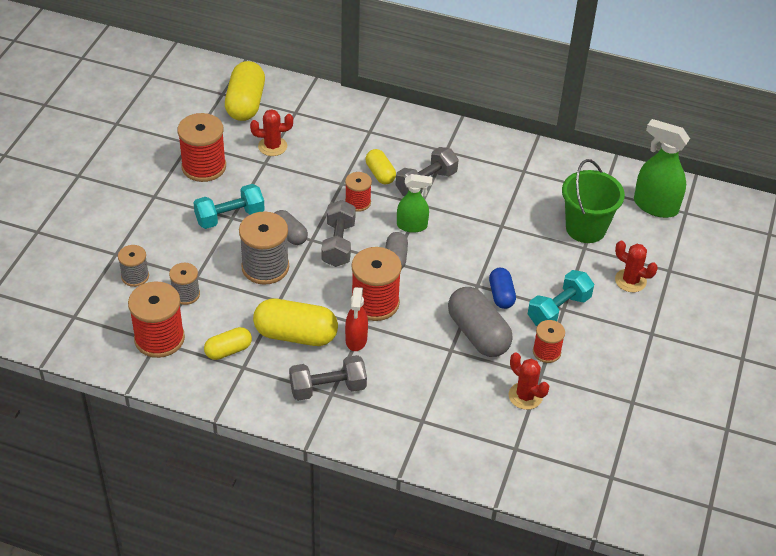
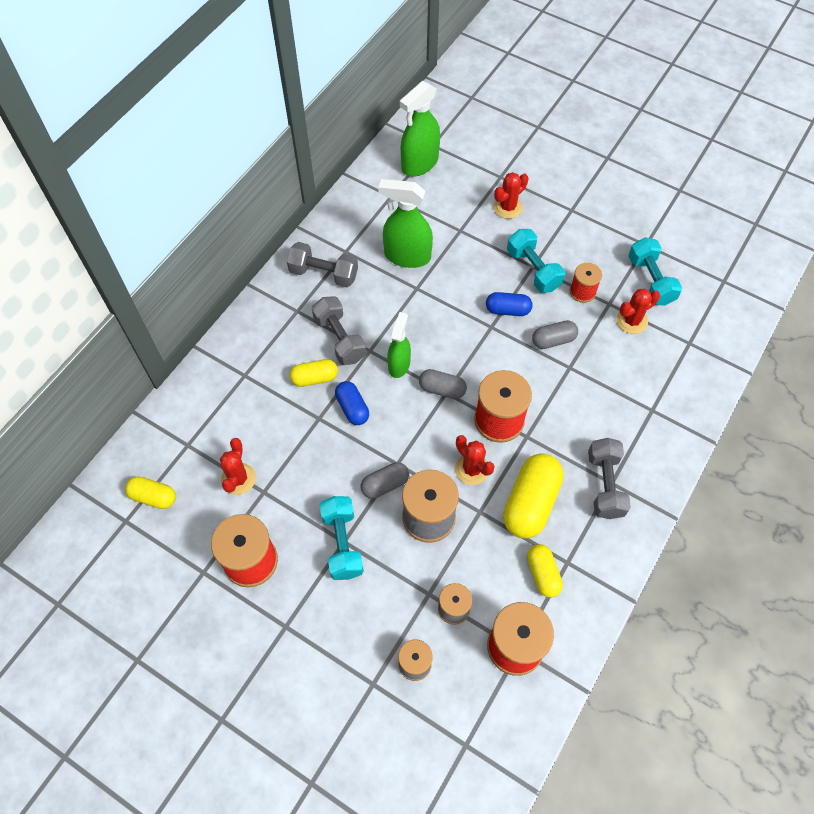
camera: 75 degrees left, 15 degrees up
yellow capsule [225,61,265,121] -> yellow capsule [125,476,176,509], size x0.58
grey dumbbell [321,200,356,267] -> grey dumbbell moved to [287,242,358,287]
red spool [345,172,372,212] -> blue capsule [335,381,369,425]
red spray bottle [345,287,368,351] -> none
grey capsule [448,287,513,357] -> grey capsule [532,320,578,349], size x0.58
green bucket [562,159,625,243] -> none
none -> green spray bottle [378,179,433,268]
none -> red cactus [455,435,495,485]
none -> turquoise dumbbell [628,237,682,306]

